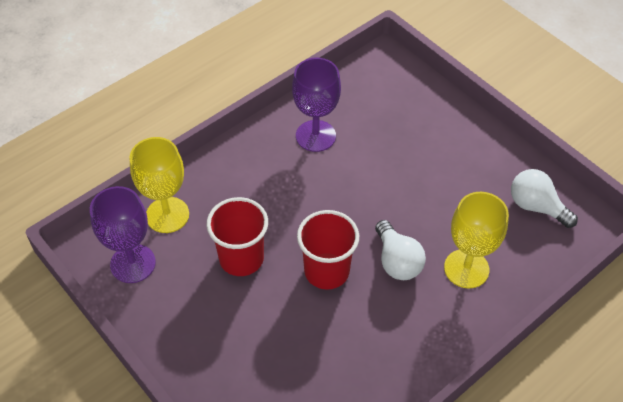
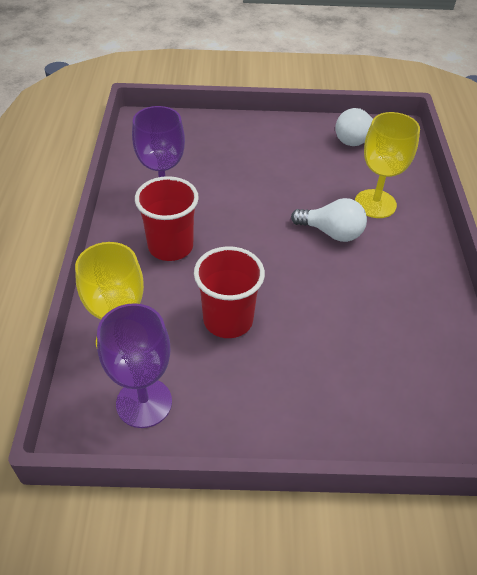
camera: 50 degrees left, 5 degrees down
red cup [297,210,359,290] -> red cup moved to [135,176,199,261]

